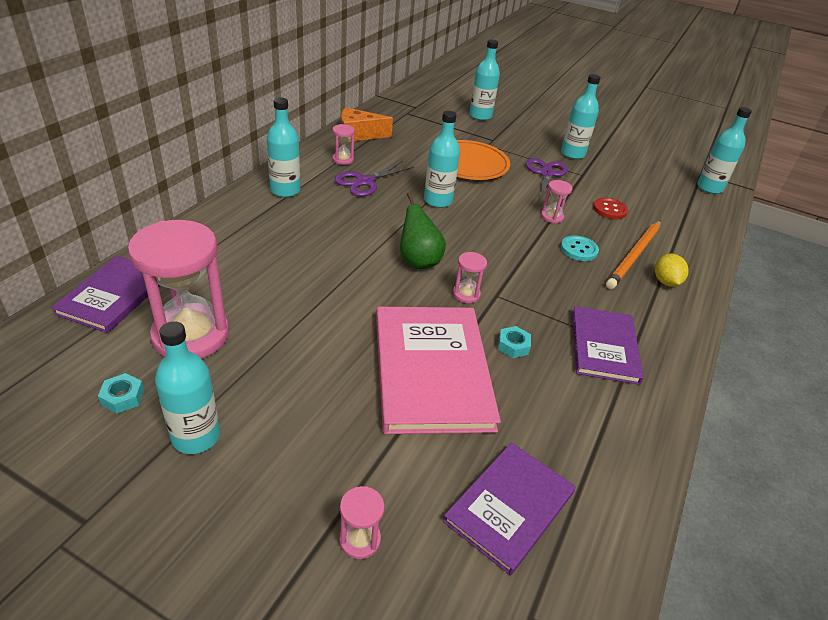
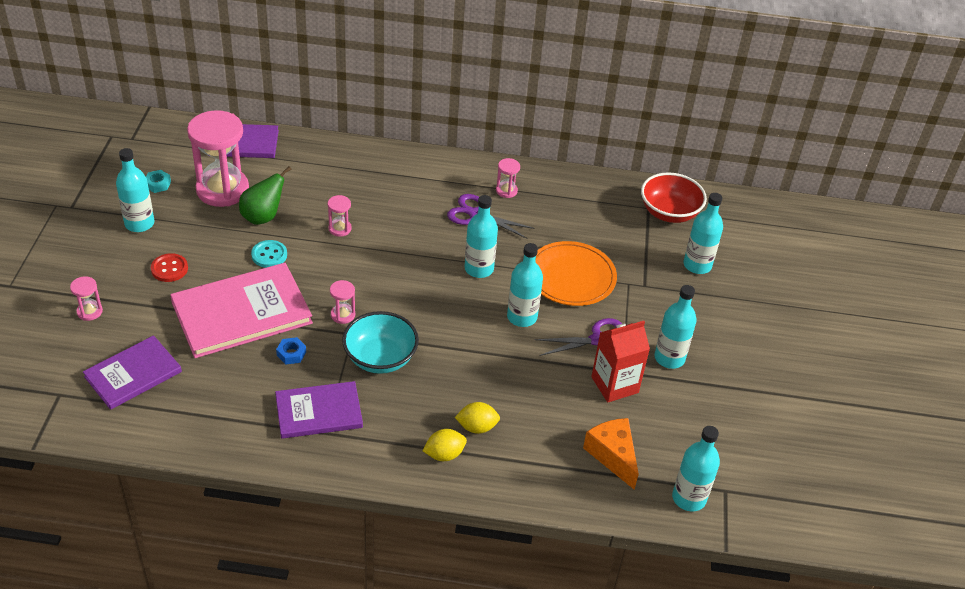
camera: 70 degrees right, 5 degrees up
turquoise bottle [267,97,300,197] -> turquoise bottle moved to [507,243,543,327]
orange cheese [341,107,393,142] -> orange cheese moved to [583,418,639,490]
green pear [400,192,446,269] -> green pear moved to [239,166,291,225]
purple book [443,442,576,575] -> purple book turned 60 degrees counterclockwise [83,335,182,410]
turquoise nut [498,326,531,358] -> blue nut [276,337,306,365]
pink hourglass [541,180,573,223] -> pink hourglass moved to [327,195,352,237]
turquoise button [561,235,599,261] -> turquoise button moved to [251,240,287,268]
red button [593,198,628,219] -> red button moved to [151,253,188,282]
orange pencil [606,220,661,289] -> yellow lemon [455,402,500,434]
none -> turquoise bowl [342,311,419,374]
none -> red carton [591,321,650,402]
none -> red bowl [641,172,707,223]

